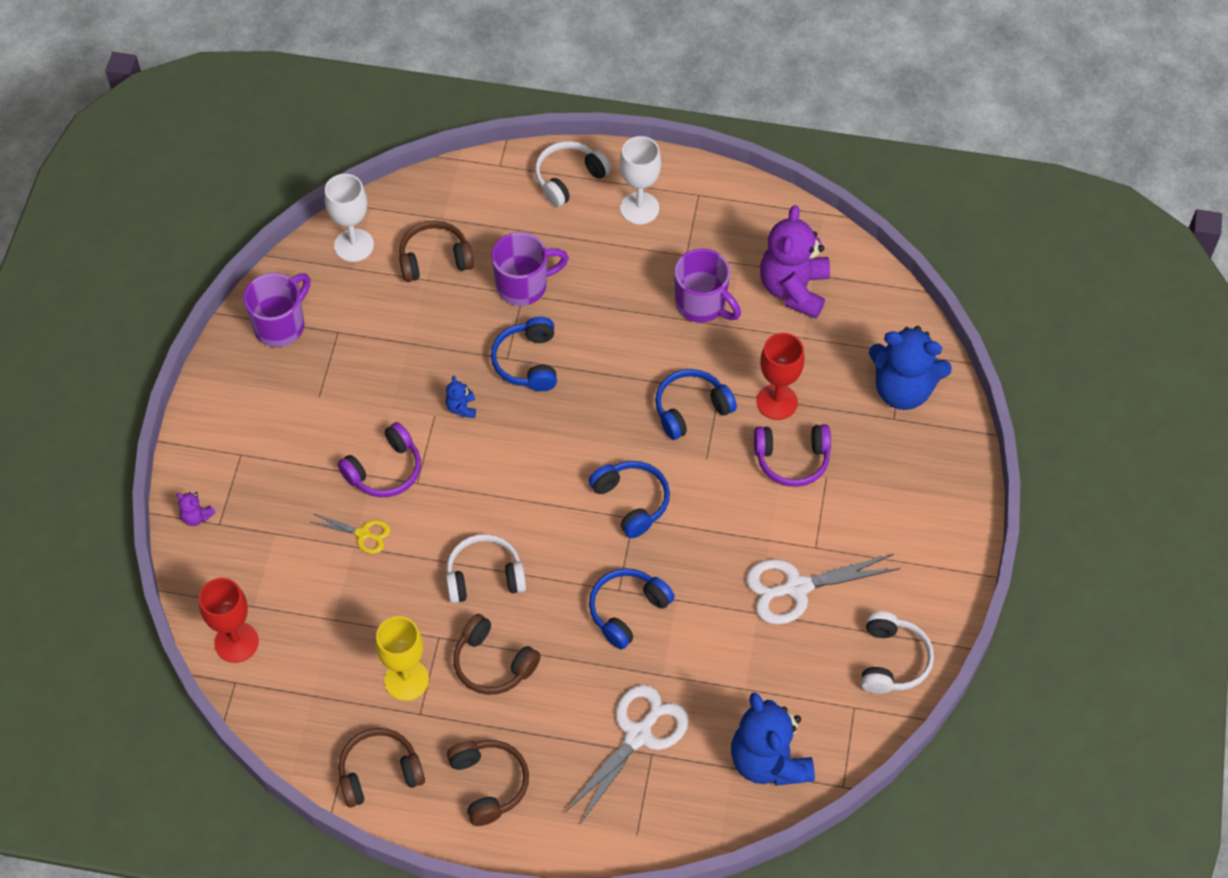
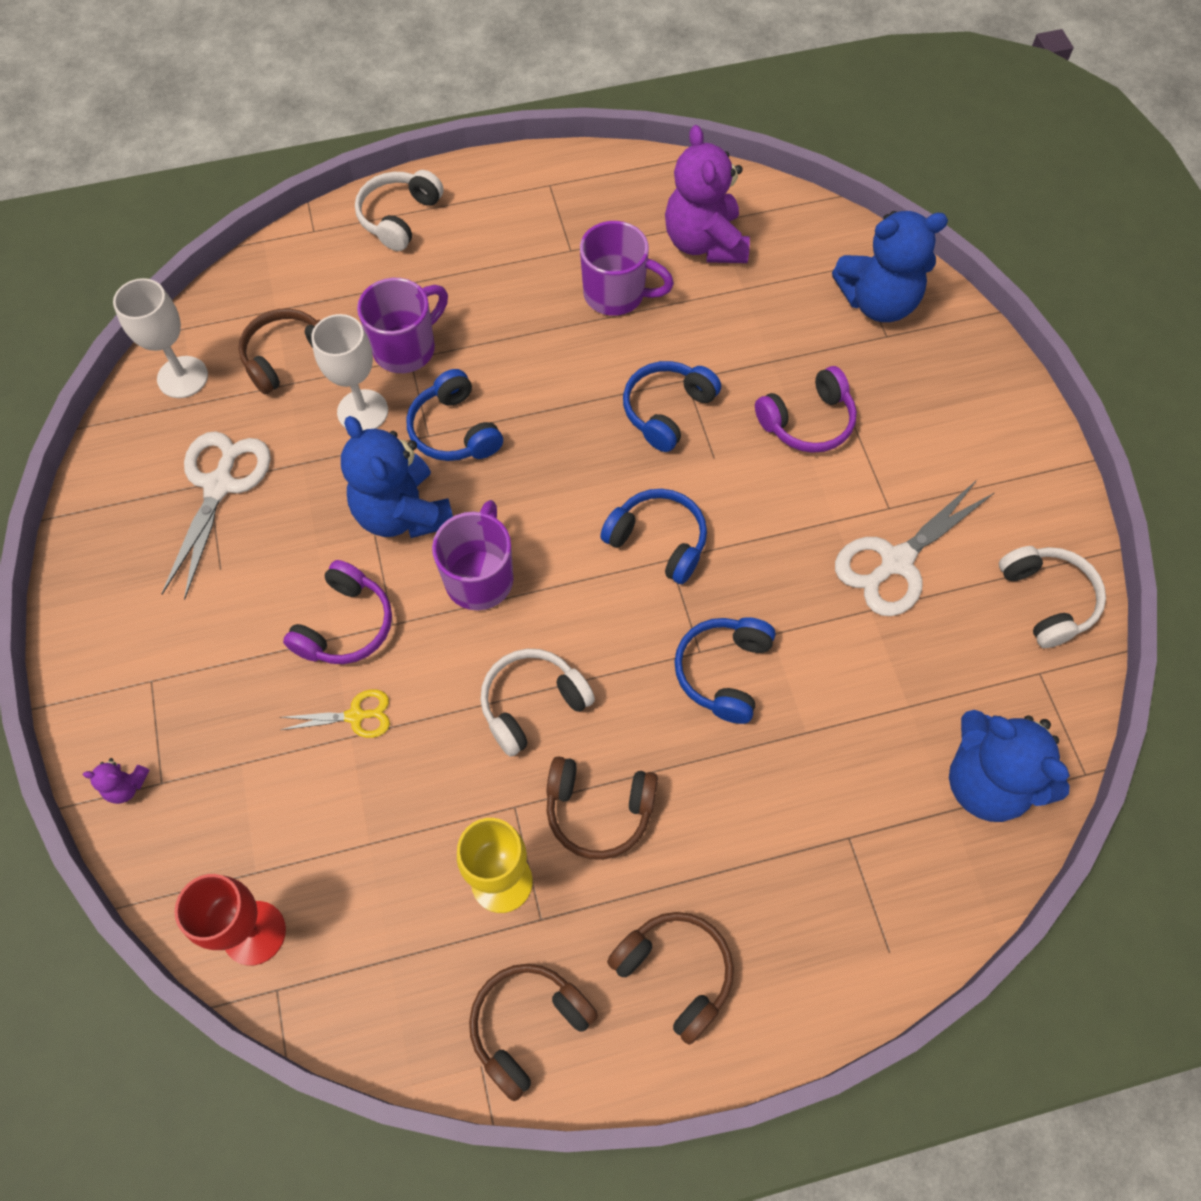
camera: 25 degrees left, 5 degrees up
purple mug [243,273,311,347] -> purple mug moved to [432,500,513,610]
blue teddy bear [445,376,476,418] -> blue teddy bear [341,416,453,538], size x2.41
white scissors [565,684,689,824] -> white scissors moved to [162,431,271,600]
white goblet [620,136,661,225] -> white goblet moved to [311,314,388,430]
red goblet [756,333,805,420] -> none

